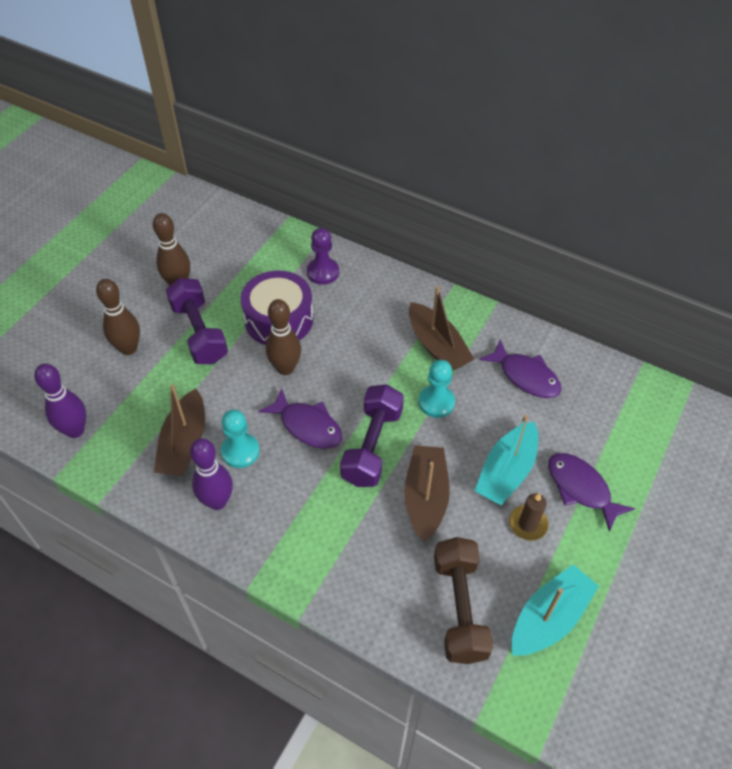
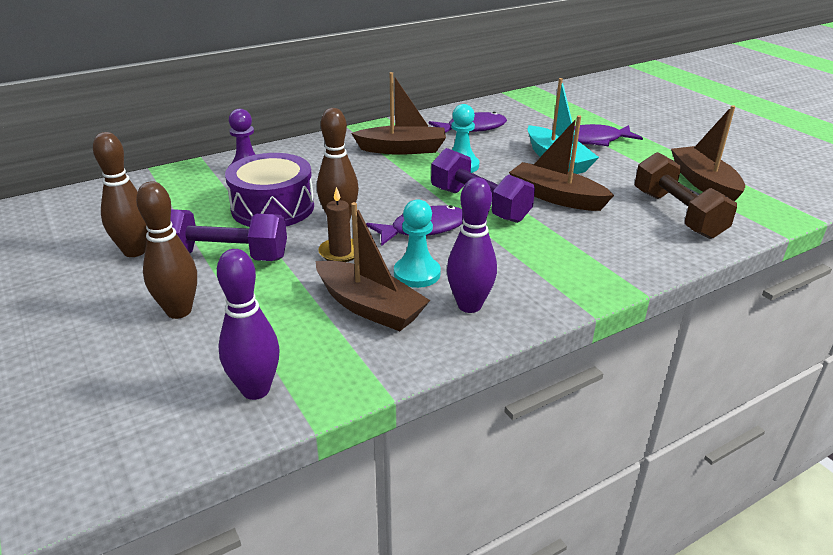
camera: 60 degrees left, 20 degrees down
brown dumbbell [434,537,494,664] -> brown dumbbell turned 45 degrees clockwise [634,152,737,239]
brown candle [509,493,549,541] -> brown candle moved to [318,187,354,262]
turquoise boat [511,565,599,656] -> brown boat [671,105,745,201]

